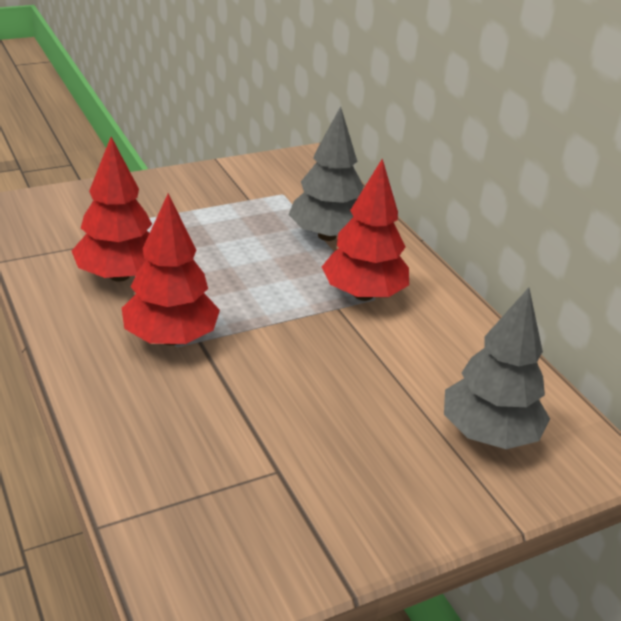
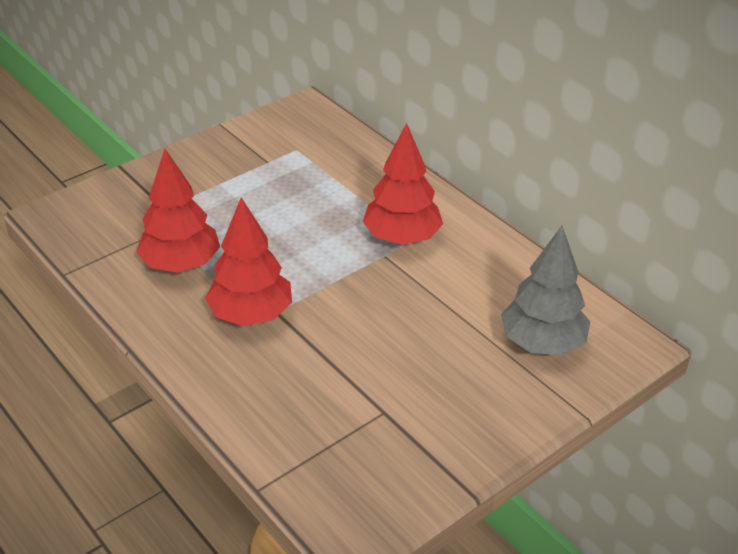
camera: 10 degrees left, 5 degrees up
grey tree [288,106,364,241] -> none

